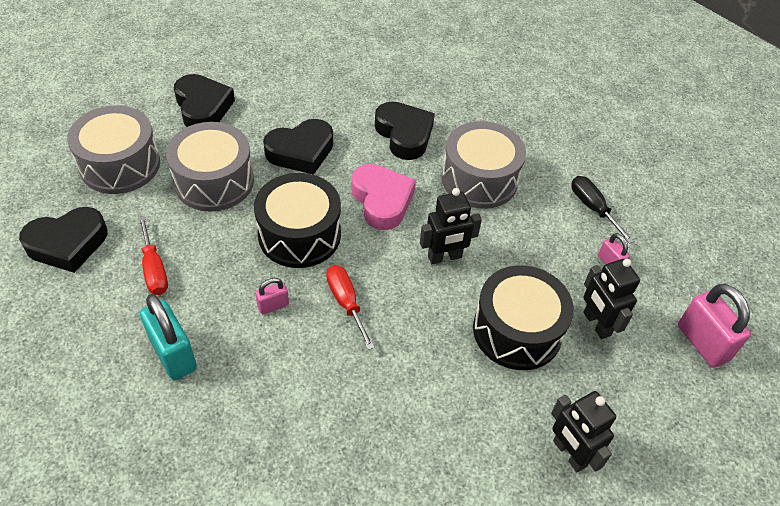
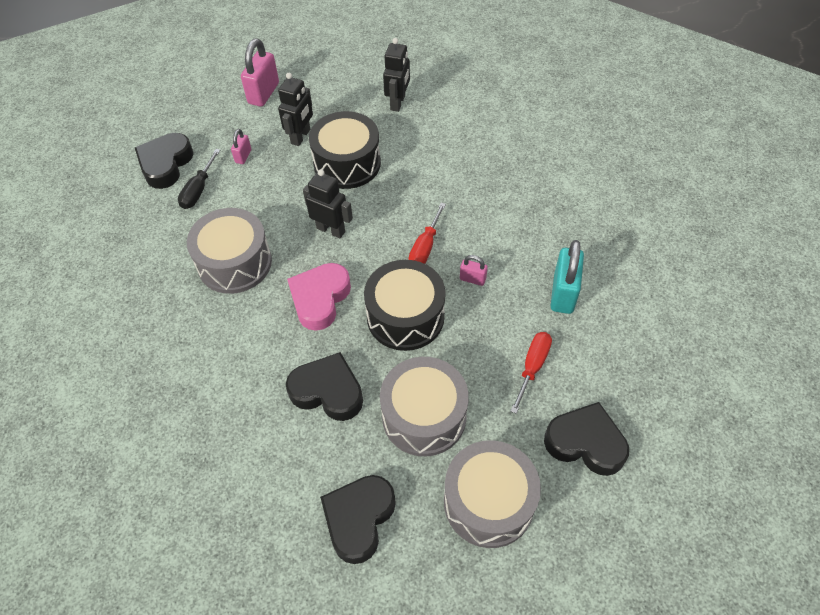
camera: 130 degrees left, 5 degrees up
black heart [375,101,435,160] -> black heart moved to [135,133,193,189]

